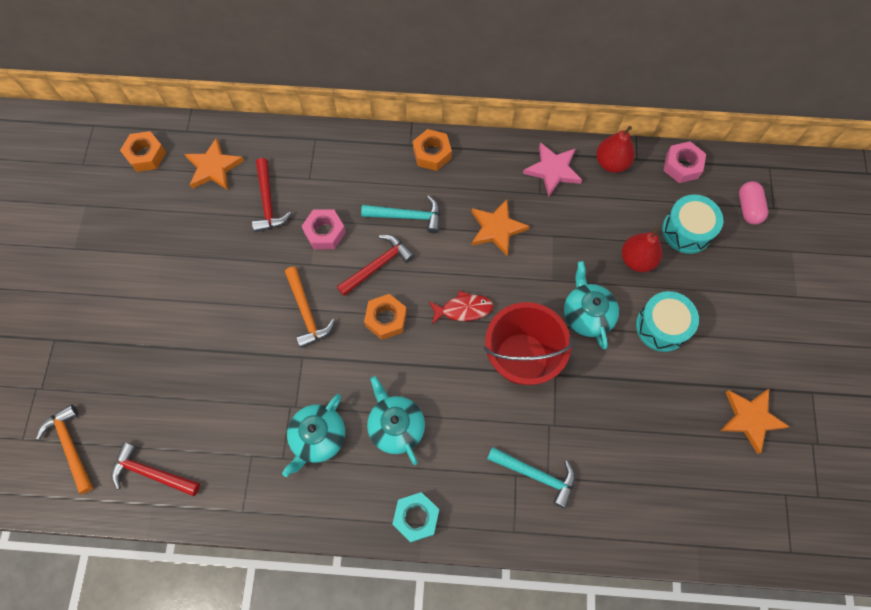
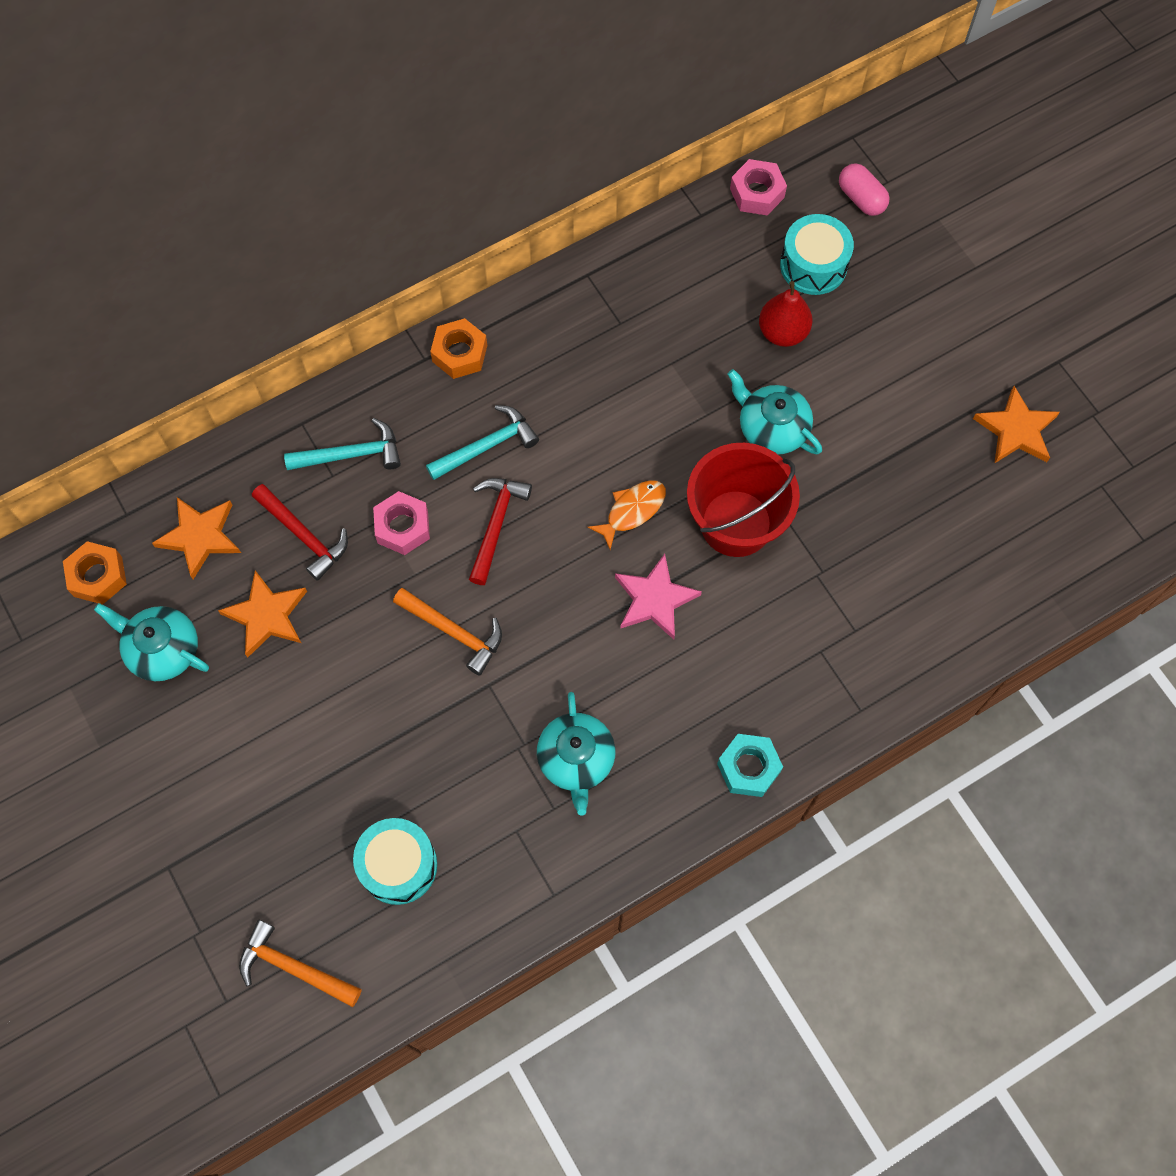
camera: 35 degrees left, 0 degrees up
red hammer [111,442,200,496] -> none
orange nut [364,294,407,340] -> none
turquoise teapot [367,376,425,465] -> turquoise teapot moved to [94,603,209,681]
red fish [429,290,493,324] -> orange fish [587,480,666,550]
orange star [472,199,530,256] -> orange star moved to [218,570,307,658]
turquoise hammer [487,447,575,508] -> turquoise hammer moved to [284,418,401,470]
pink star [523,142,582,197] -> pink star moved to [615,554,702,640]
red pear [596,126,635,173] -> none
turquoise drum [636,291,699,352] -> turquoise drum moved to [353,818,437,905]

